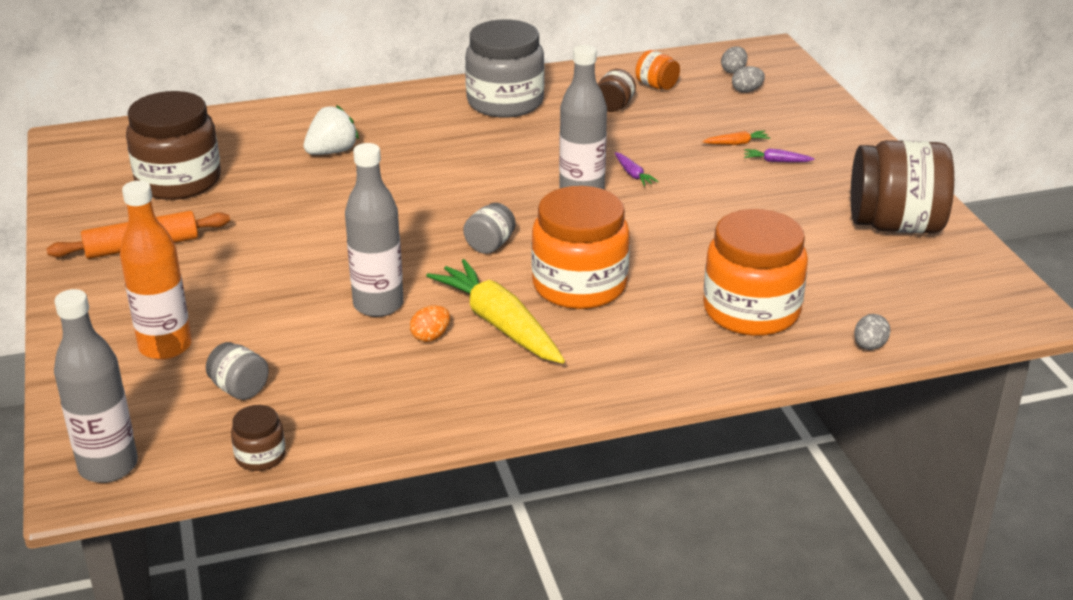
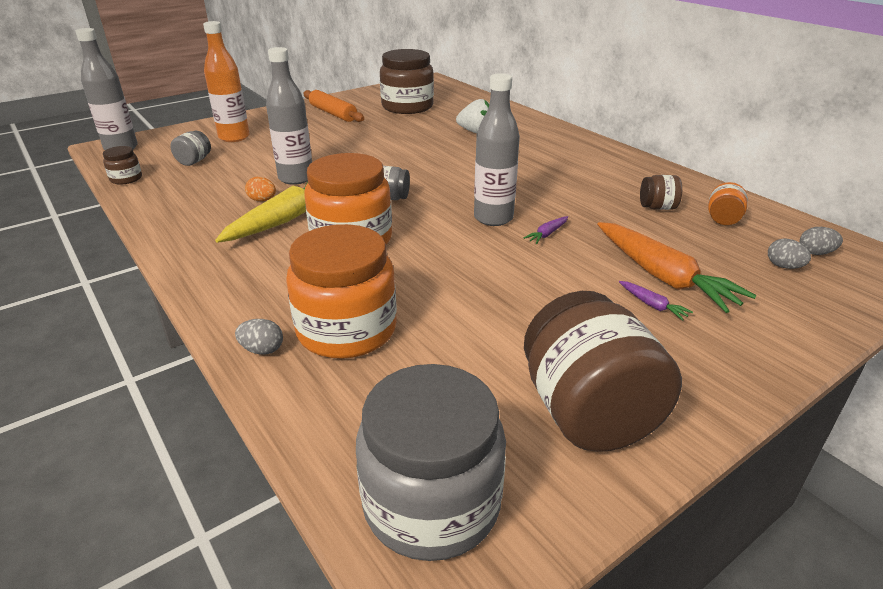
camera: 70 degrees right, 0 degrees up
grey jar [465,19,545,118] -> grey jar moved to [356,364,506,561]
orange carrot [703,131,770,145] -> orange carrot [597,222,757,313], size x2.42
purple carrot [744,149,815,162] -> purple carrot turned 150 degrees clockwise [619,281,693,321]
grey egg [854,314,891,350] -> grey egg moved to [235,319,283,355]

